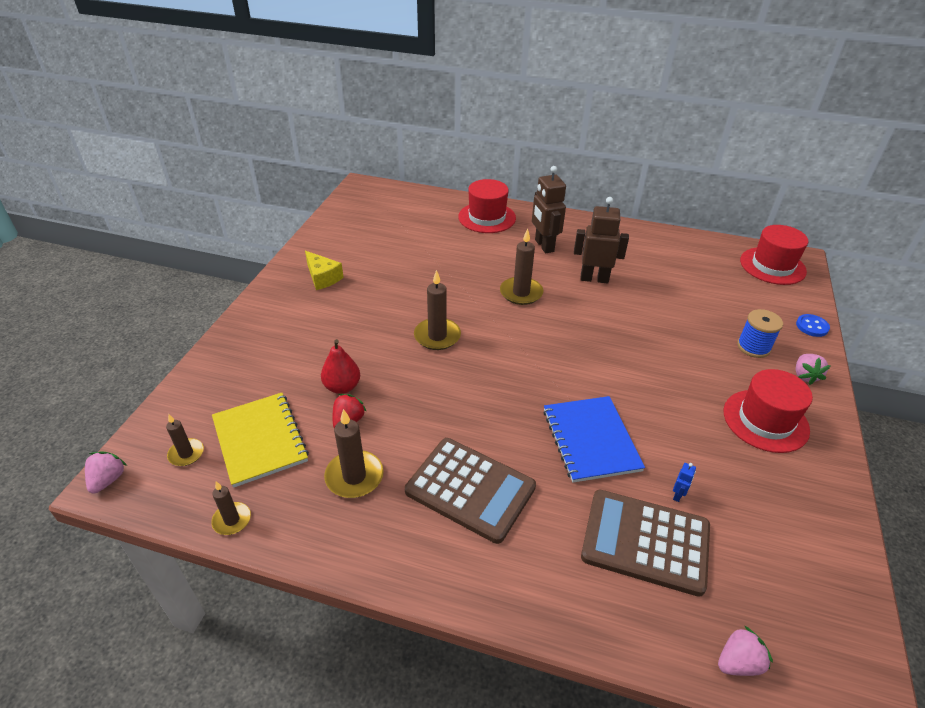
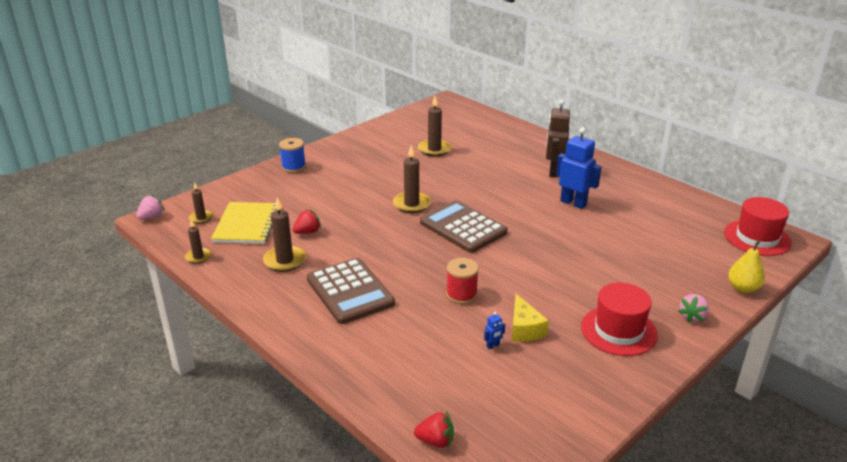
camera: 30 degrees right, 10 degrees down
yellow cheese [305,251,344,290] -> yellow cheese moved to [512,294,549,342]
red pear [321,339,360,394] -> none
red hat [458,179,516,233] -> none
brown candle [500,229,543,305] -> brown candle moved to [418,96,452,157]
blue notebook [543,396,645,483] -> red spool [446,258,479,304]
brown robot [574,197,629,283] -> blue robot [556,128,602,209]
brown calculator [581,490,710,597] -> brown calculator moved to [420,200,508,253]
pink strawberry [718,626,773,676] -> red strawberry [414,412,454,448]
blue spool [737,309,783,358] -> blue spool moved to [279,138,306,173]
blue button [796,314,830,337] -> yellow pear [728,240,765,293]

